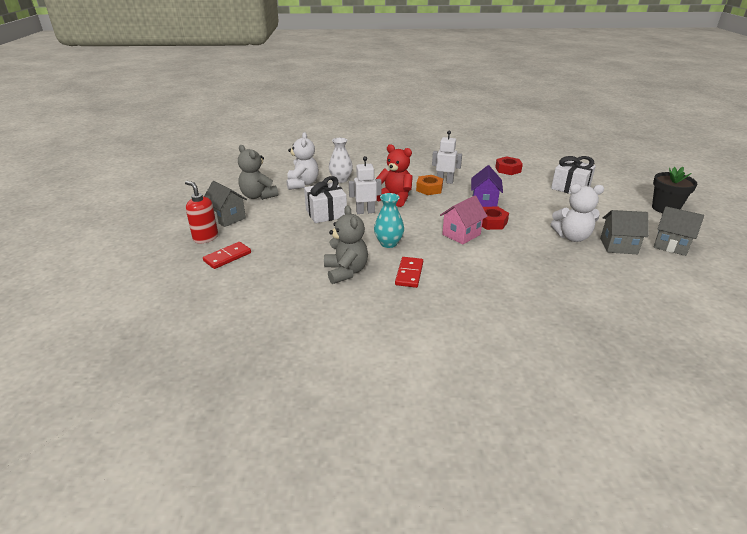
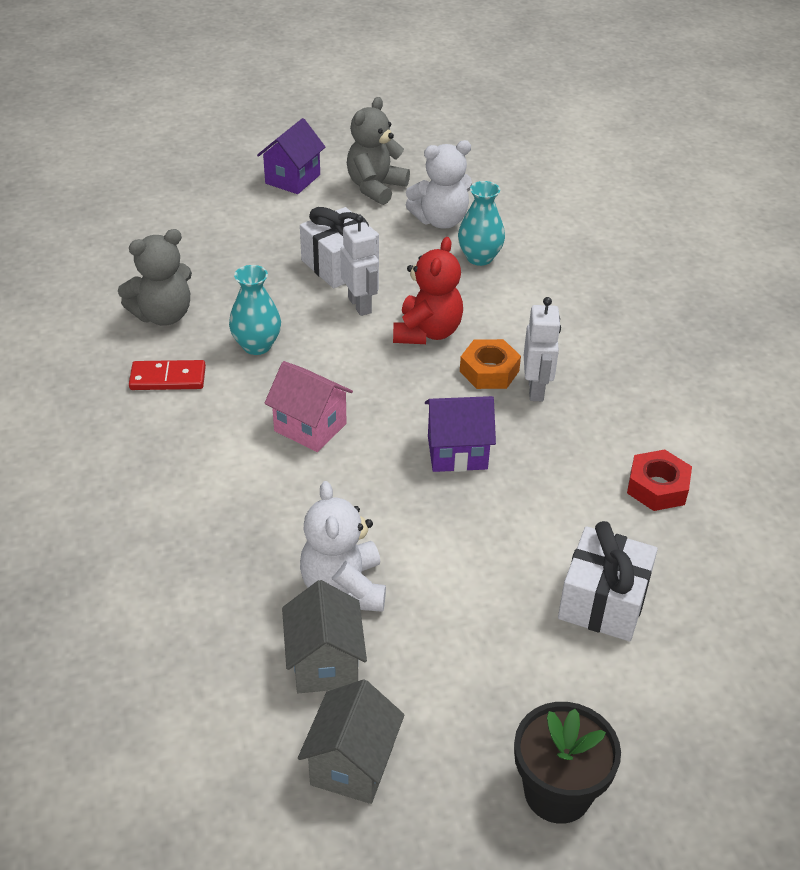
camera: 75 degrees right, 10 degrees up
red soap dispenser [185,181,218,243] -> none
red domino [203,242,251,269] -> none
grey house [204,181,247,227] -> purple house [257,118,325,194]
white vase [329,138,353,183] -> turquoise vase [458,181,505,266]
red nut [482,207,509,230] -> none

